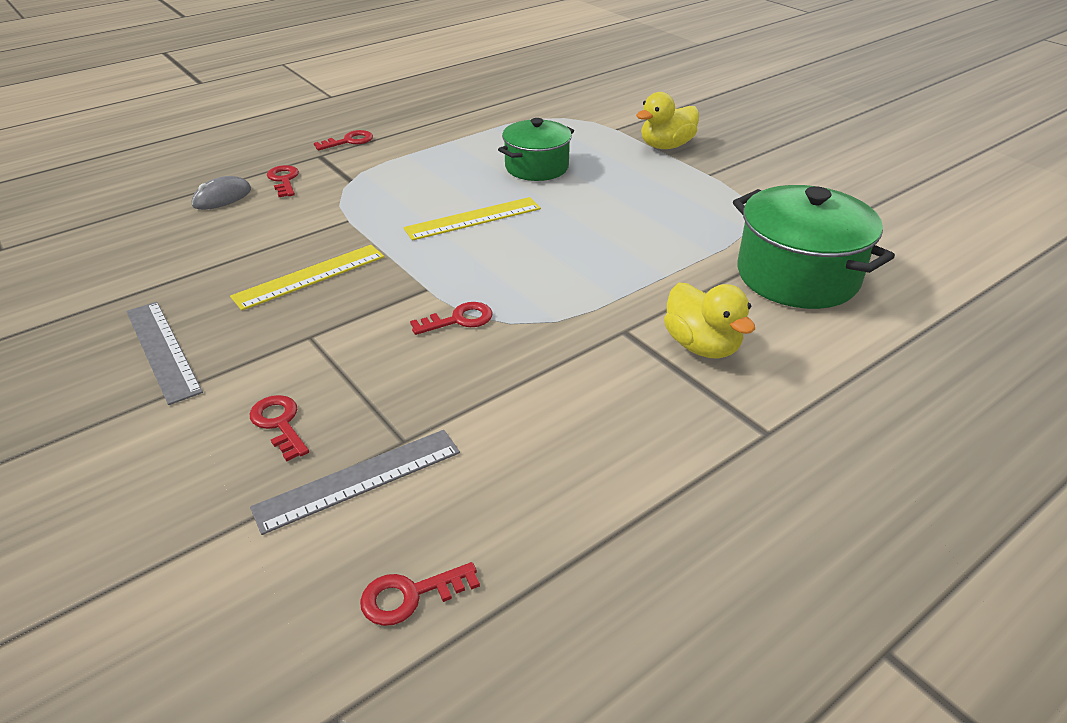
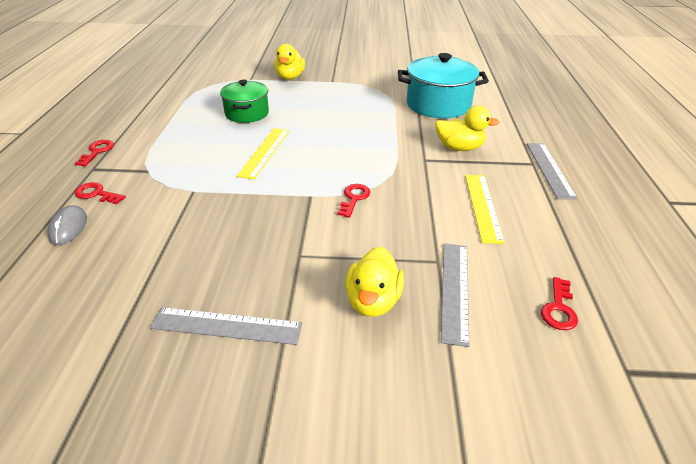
camera: 50 degrees left, 0 degrees up
yellow ruler [230,245,384,311] -> yellow ruler moved to [465,175,505,244]
red key [250,395,309,461] -> yellow duck [345,247,404,317]
green pot [733,185,895,309] -> turquoise pot [398,53,489,118]
none -> grey ruler [527,143,577,199]

